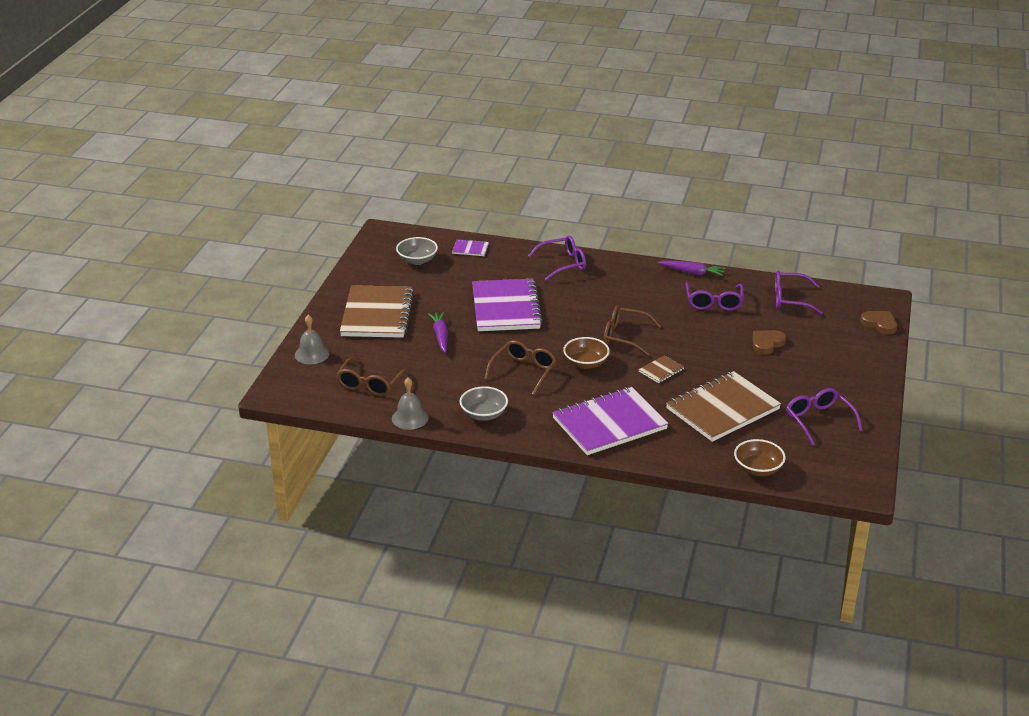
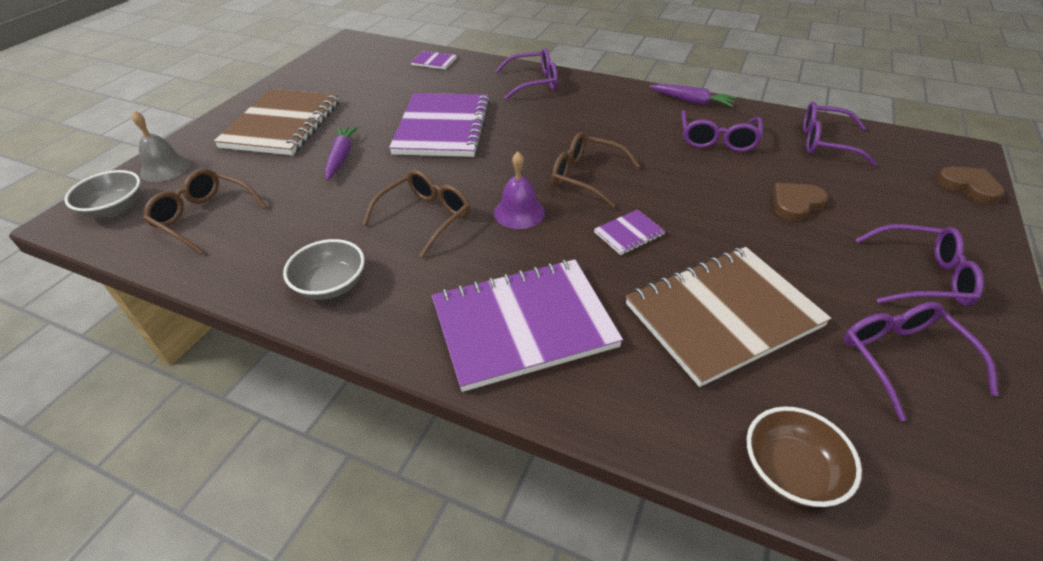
camera: 10 degrees right, 10 degrees up
brown glasses [336,357,409,396] -> brown glasses turned 90 degrees clockwise [143,169,267,254]
grey bell [392,378,428,430] -> none
grey bowl [396,237,438,265] -> grey bowl moved to [64,170,141,218]
brown bowl [563,337,610,369] -> purple bell [494,152,545,229]
brown notebook [639,355,684,383] -> purple notebook [594,209,666,255]
none -> purple glasses [855,224,984,306]

